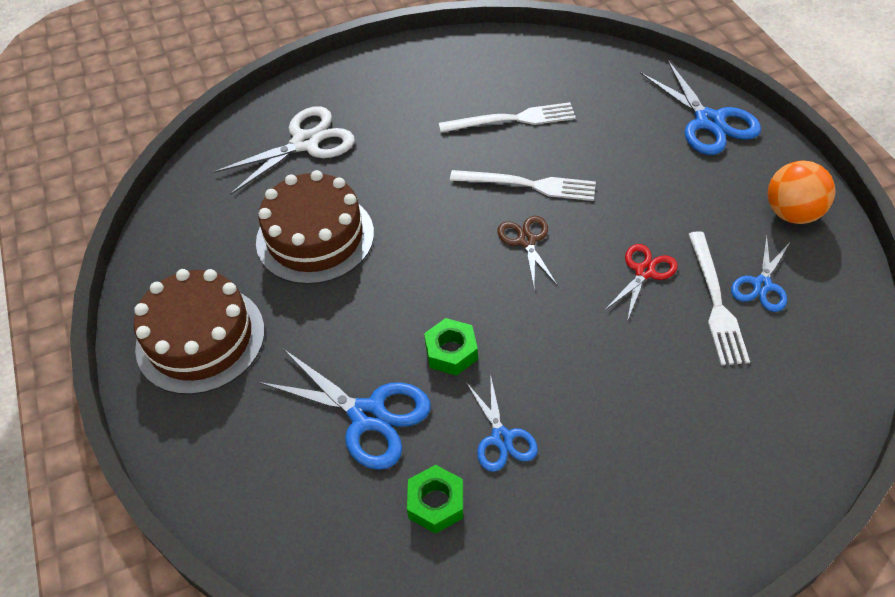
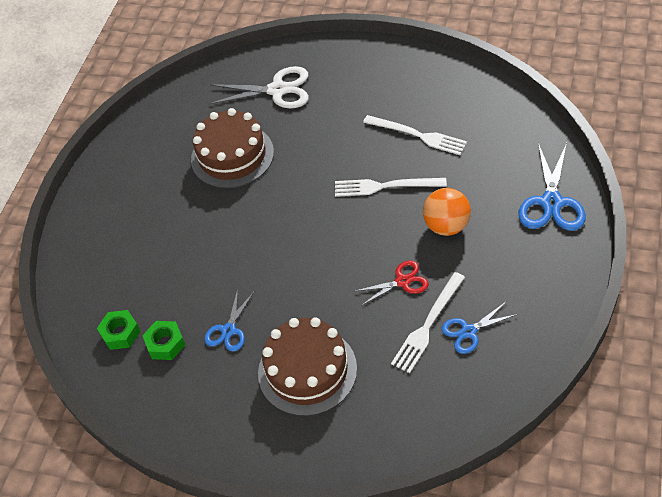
camera: 40 degrees right, 0 degrees up
brown cake [134,269,265,395] -> brown cake moved to [258,317,357,416]
blue scissors [258,349,431,470] -> none
green nut [424,318,478,376] -> green nut moved to [97,310,141,350]
white fork [450,170,596,201] -> white fork turned 135 degrees clockwise [335,178,447,197]
brown scissors [497,216,558,286] -> none
orange ball [768,161,836,224] -> orange ball moved to [423,188,471,236]

